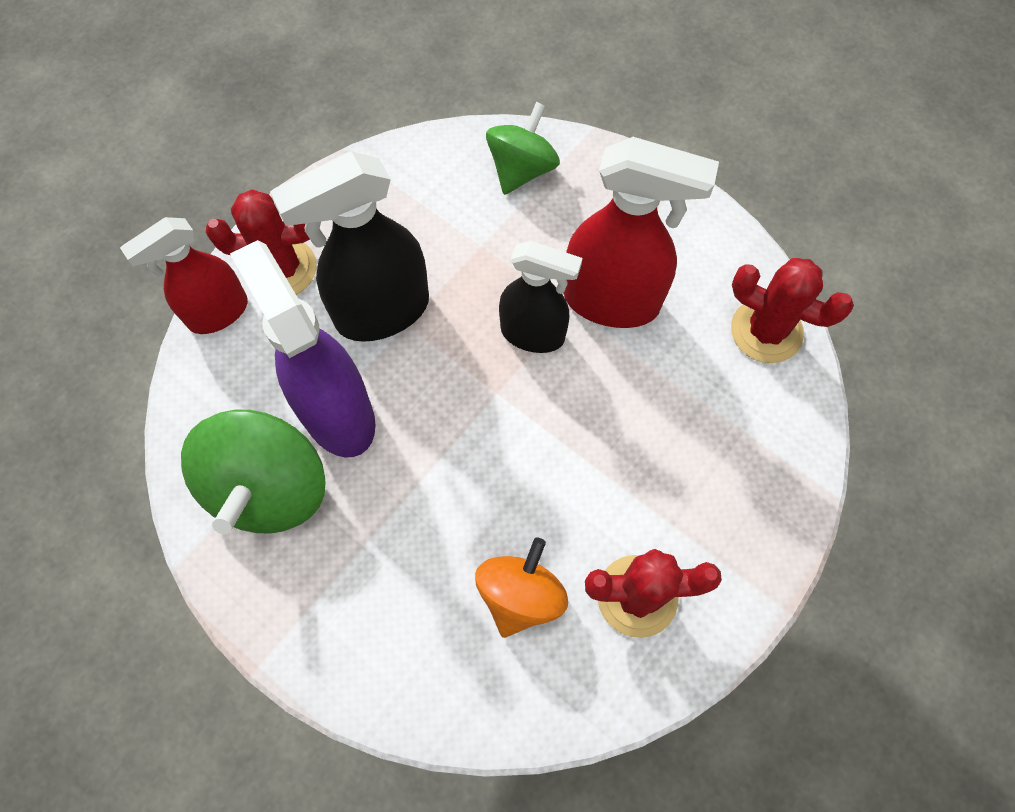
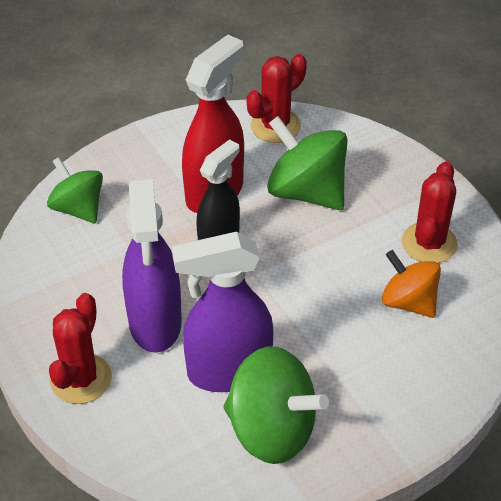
camera: 70 degrees left, 20 degrees down
red spray bottle [120,217,248,334] -> none
black spray bottle [270,151,429,342] -> purple spray bottle [122,179,182,353]
none -> green spinning top [267,116,348,210]

